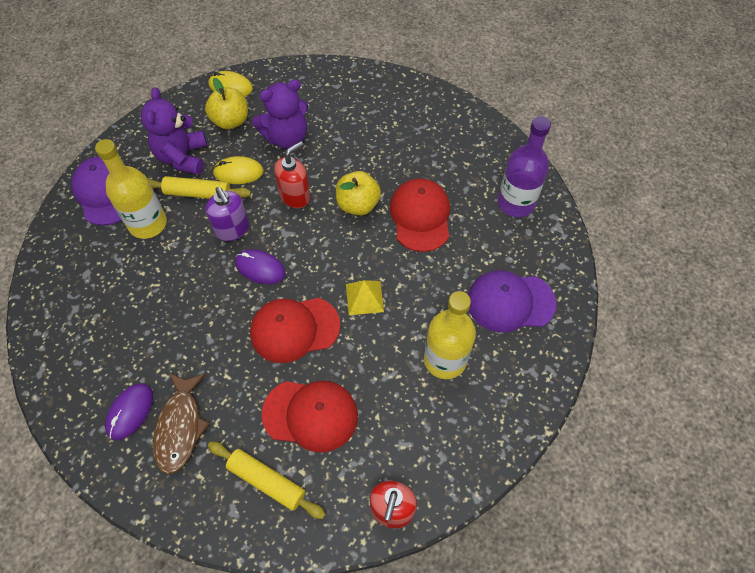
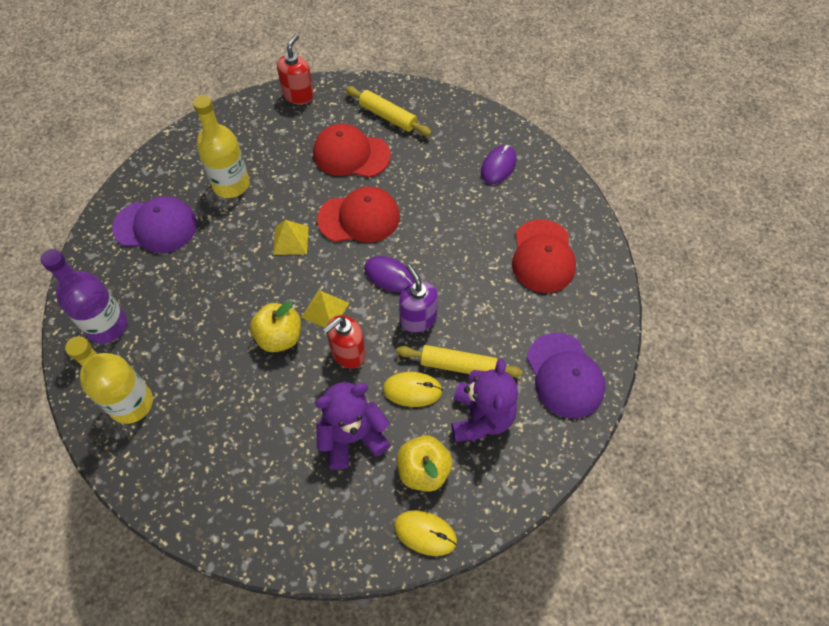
camera: 175 degrees left, 0 degrees up
yellow bottle [95,139,167,239] -> yellow bottle moved to [65,336,153,424]
brown fish [153,373,210,475] -> none
red cap [390,179,450,252] -> red cap moved to [512,219,576,293]
none -> yellow pyramid [301,290,349,328]

